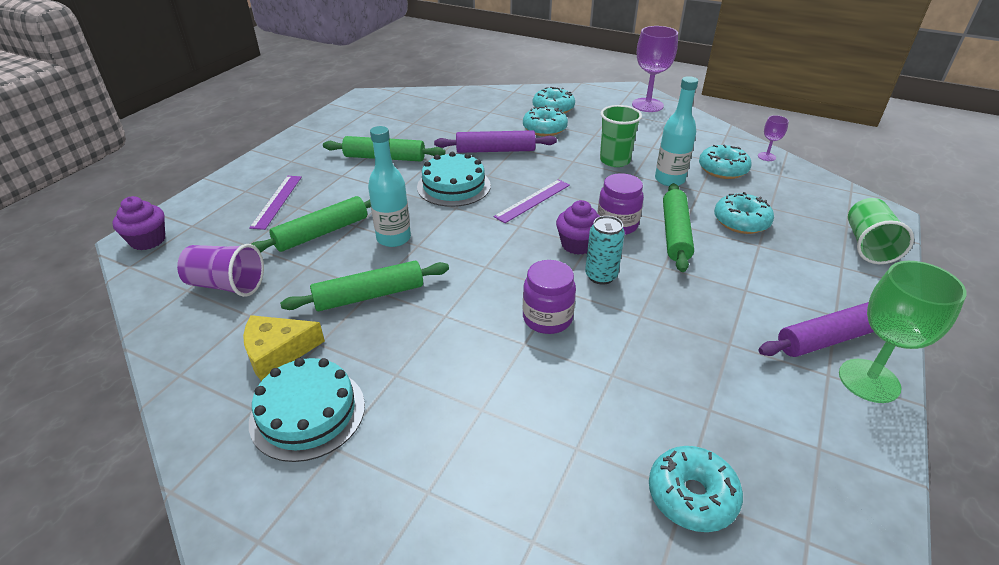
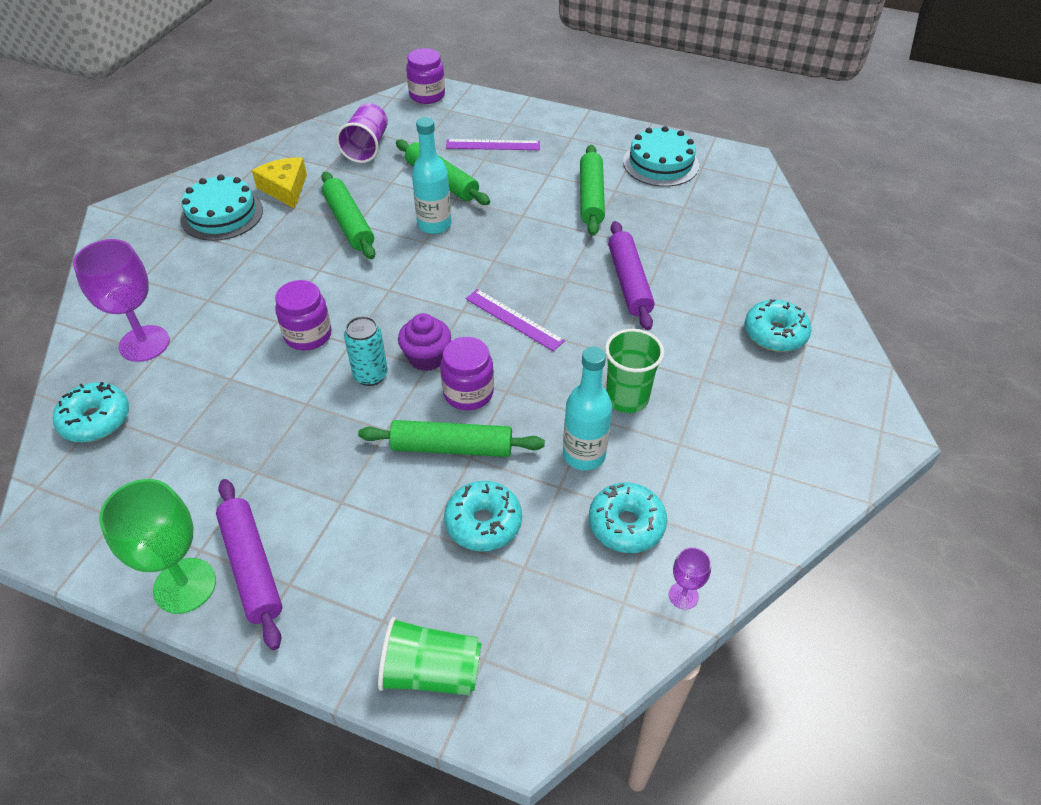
camera: 85 degrees right, 10 degrees up
purple cupcake [112,196,165,250] -> purple jar [406,48,445,104]
turquoise cake [417,152,491,207] -> turquoise cake moved to [623,126,699,187]
turquoise donut [523,105,568,136] -> none
purple goblet [632,26,678,112] -> purple goblet moved to [73,239,170,362]

